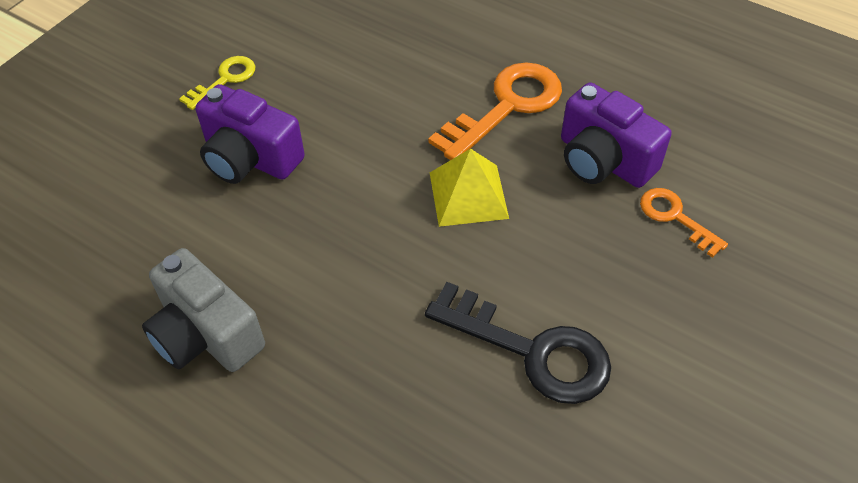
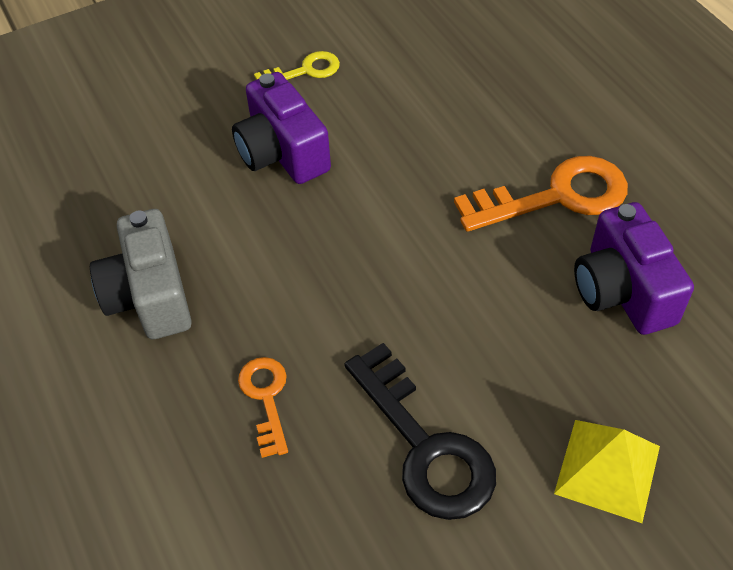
camera: 30 degrees right, 0 degrees up
yellow pyramid [430,148,509,227] -> yellow pyramid moved to [554,420,660,523]
orange key [640,188,728,258] -> orange key moved to [238,357,288,458]

